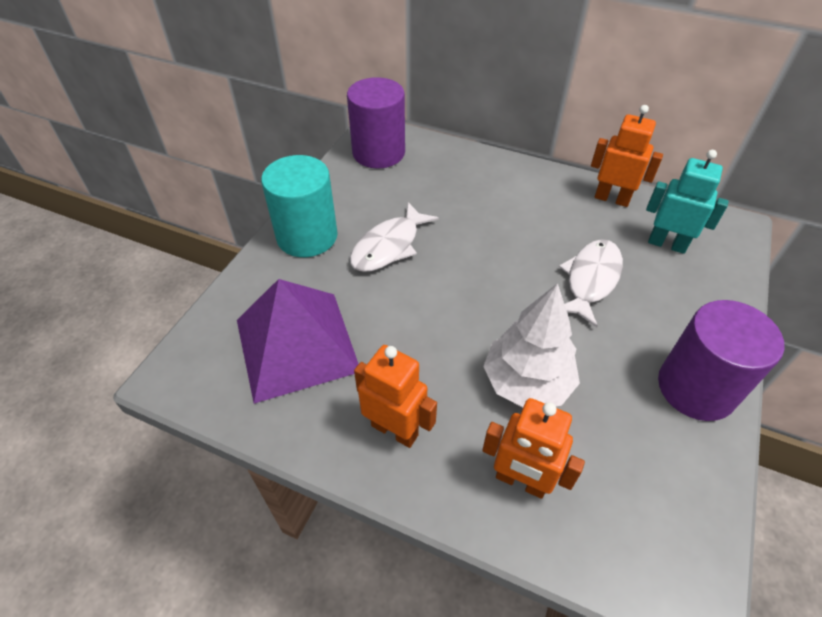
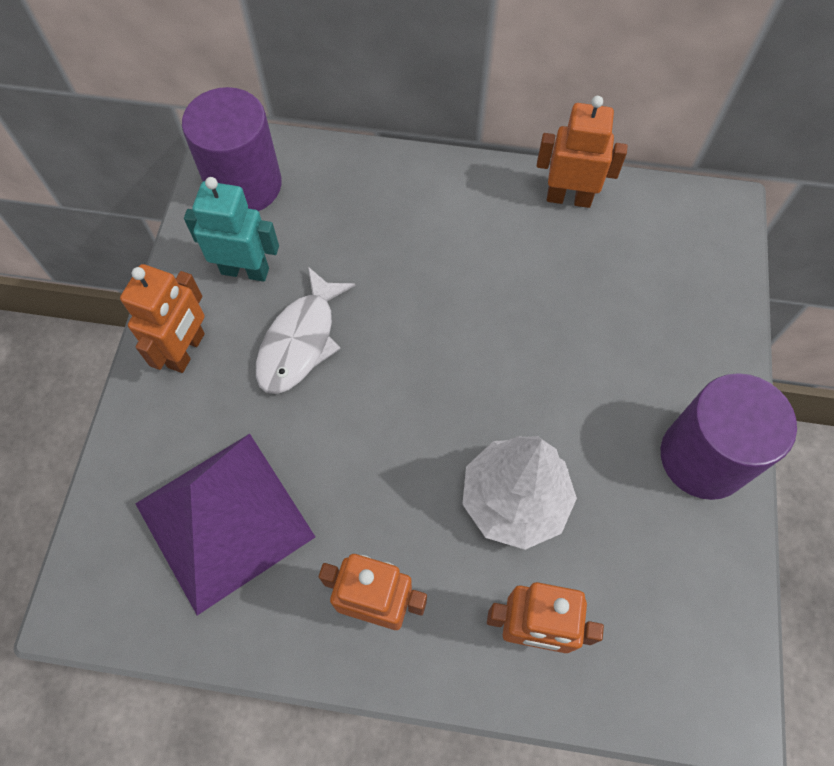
camera: 15 degrees left, 15 degrees up
turquoise cylinder [261,155,338,257] -> orange robot [120,264,205,373]
white fish [559,239,623,327] -> none
turquoise robot [646,150,729,254] -> turquoise robot moved to [184,177,279,282]

